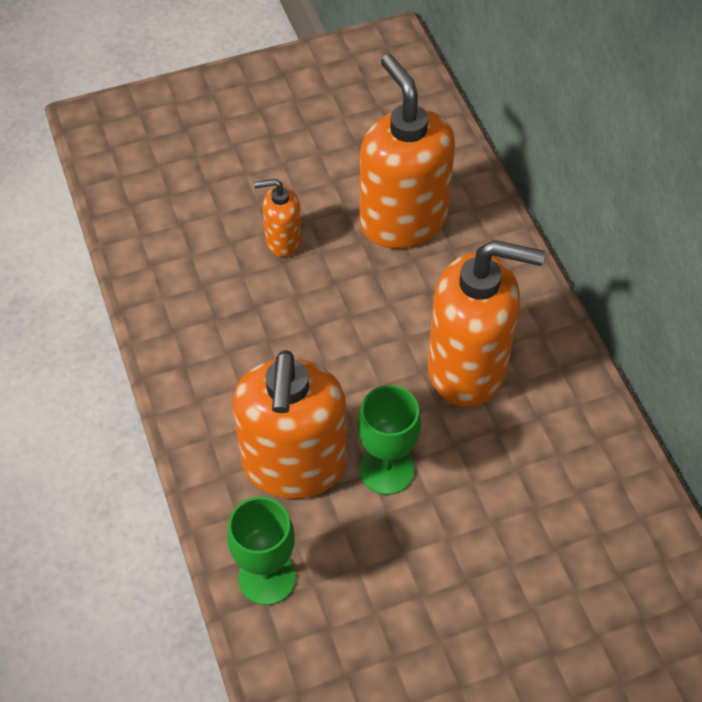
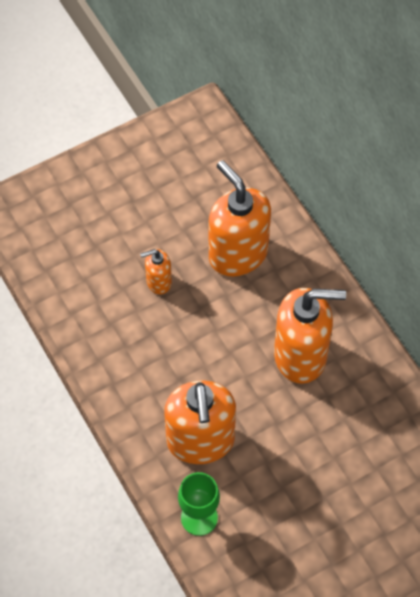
camera: 10 degrees left, 5 degrees up
green goblet [357,385,421,495] -> none

